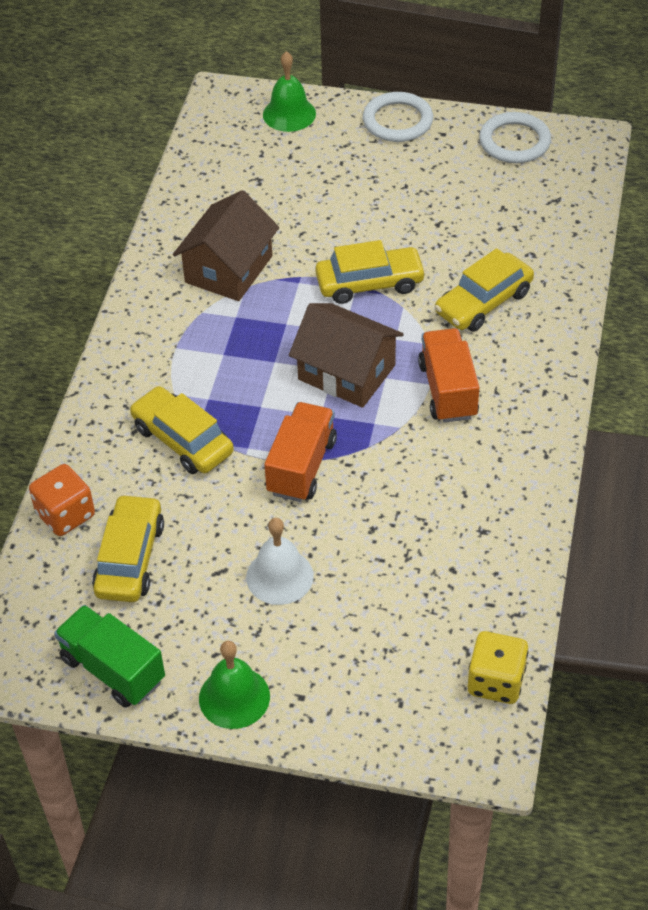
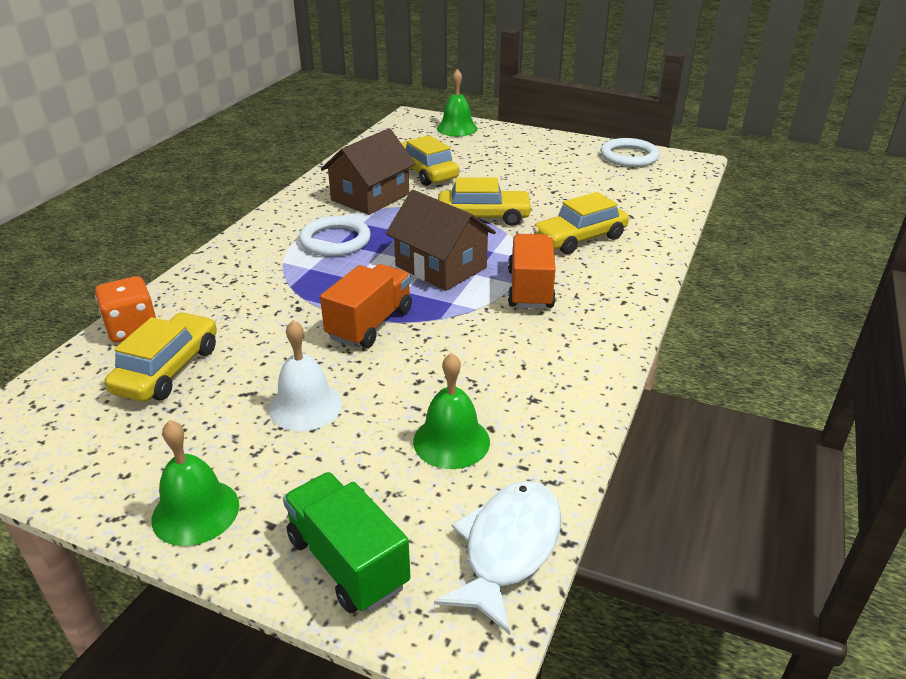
camera: 10 degrees right, 15 degrees down
green truck [54,605,165,708] -> green truck moved to [283,472,410,613]
yellow car [130,386,234,474] -> yellow car moved to [401,135,459,186]
white ring [363,92,433,142] -> white ring moved to [299,216,371,257]
yellow dice [468,631,528,704] -> white fish [434,481,561,635]
none -> green bell [413,353,490,469]

